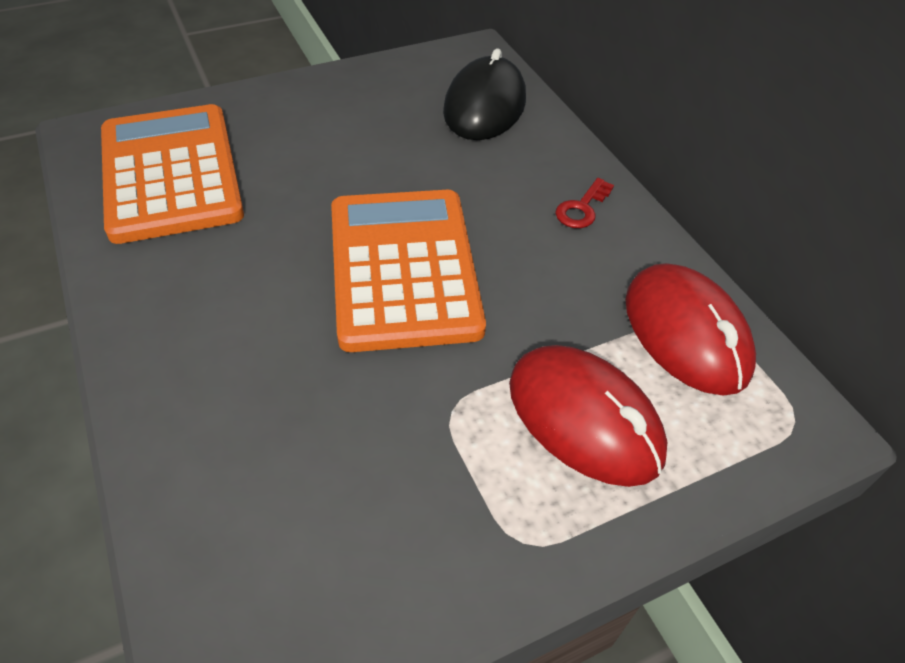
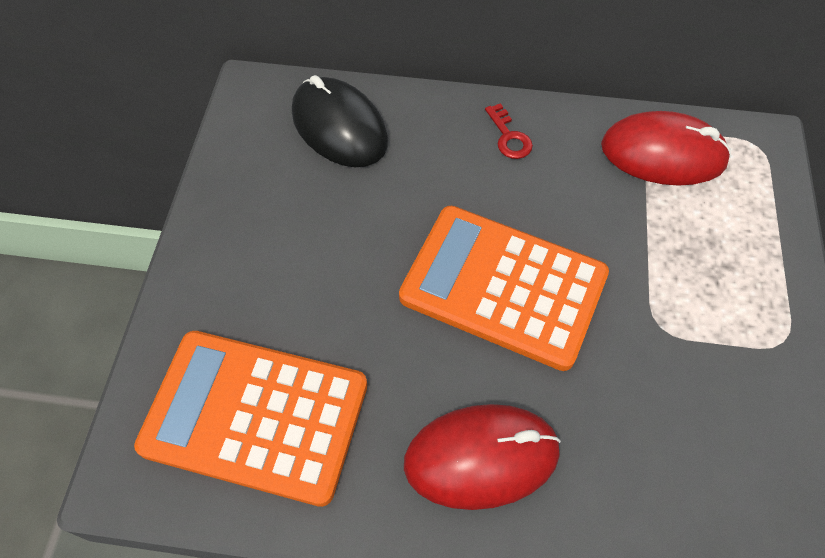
camera: 55 degrees left, 10 degrees up
red mouse [509,345,667,487] -> red mouse moved to [404,404,561,510]

